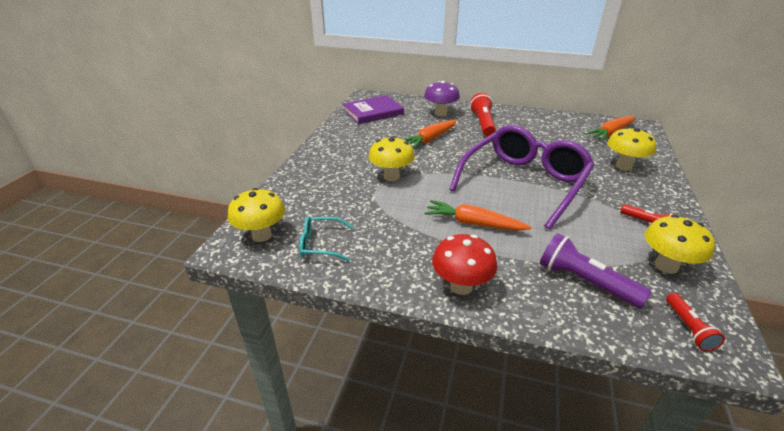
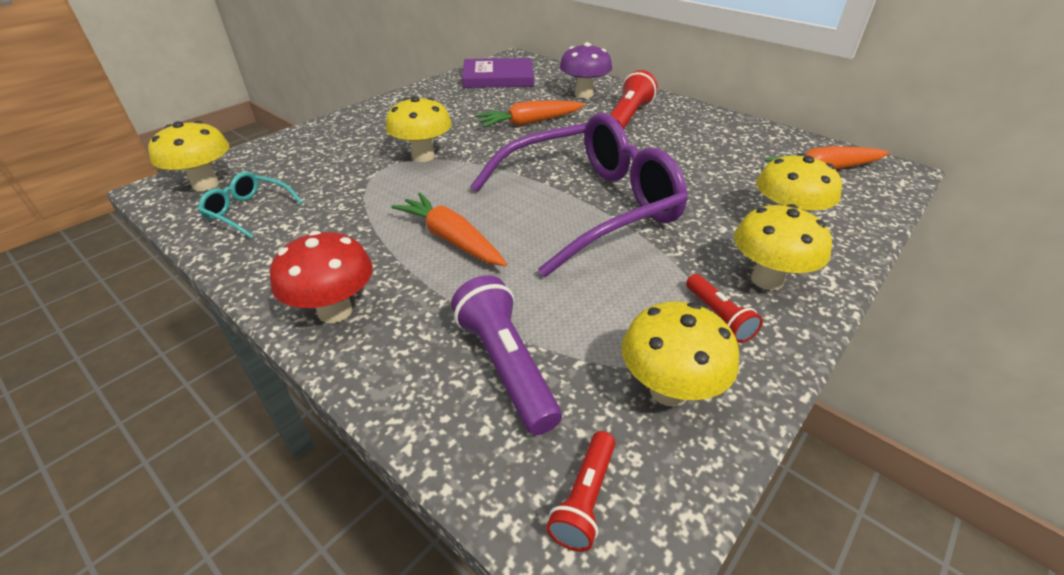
camera: 25 degrees right, 5 degrees up
none -> yellow mushroom [734,204,832,291]

